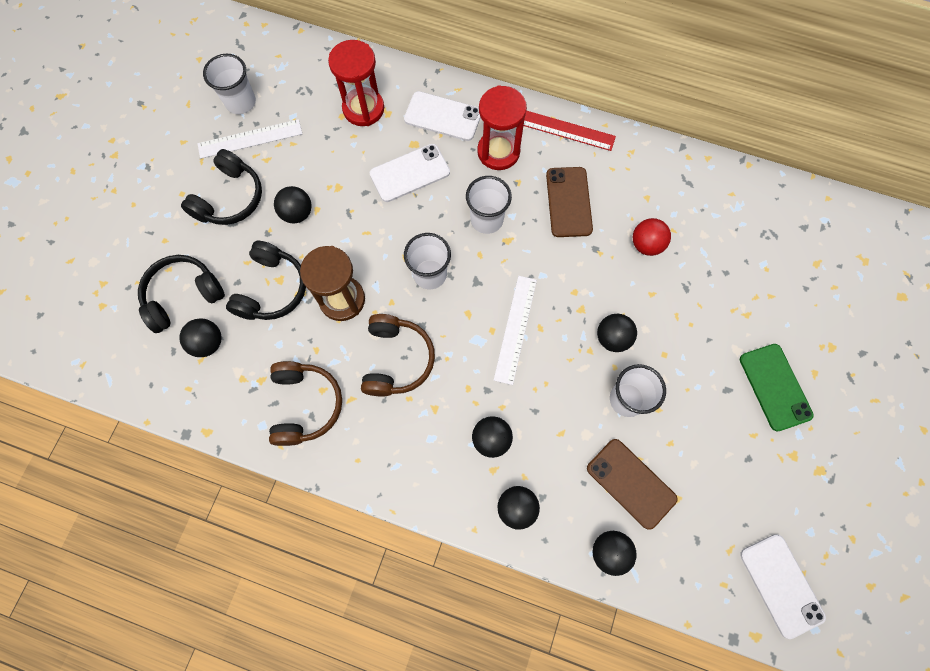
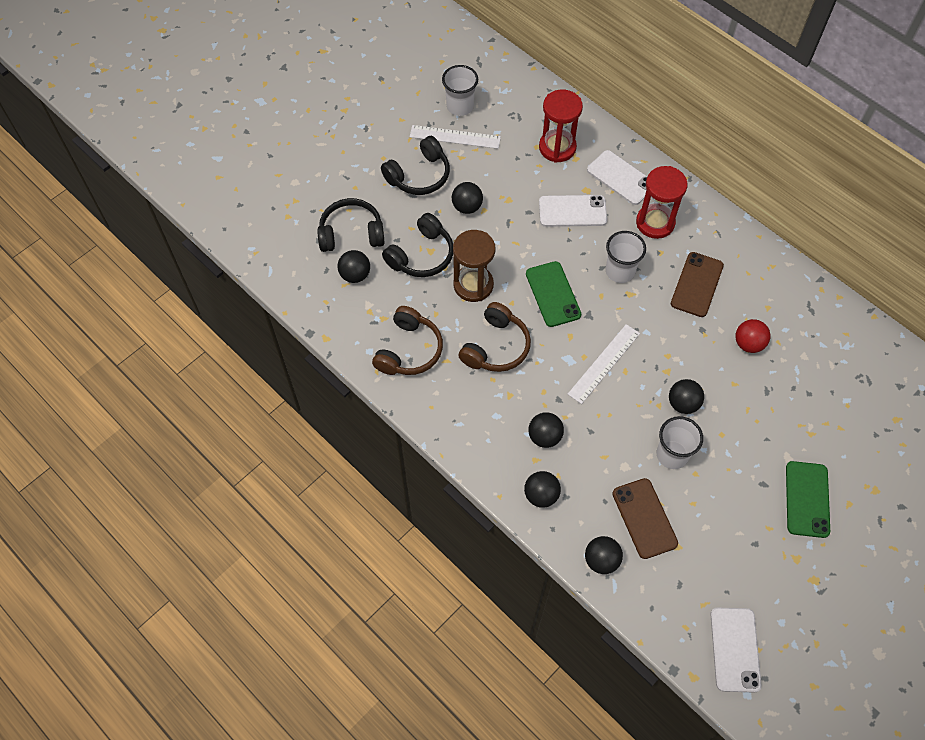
camera: 25 degrees right, 10 degrees down
white cup [404,233,451,289] -> green phone [526,261,581,327]
red ruler [524,110,616,151] -> none

